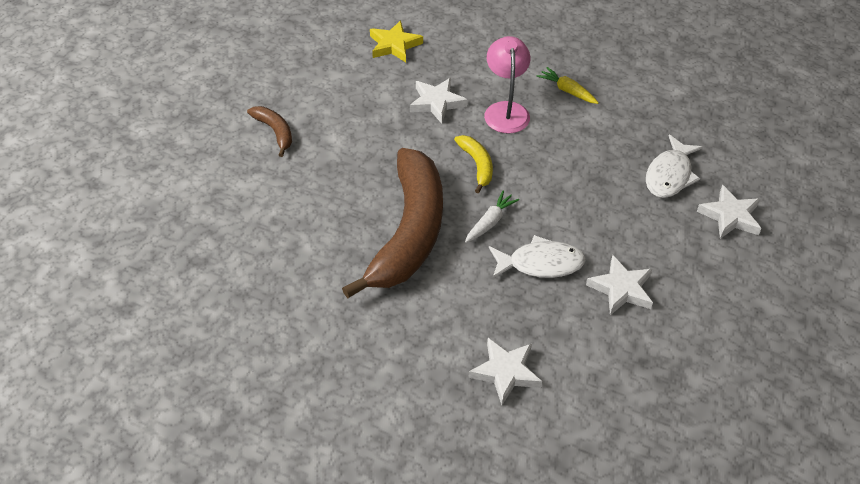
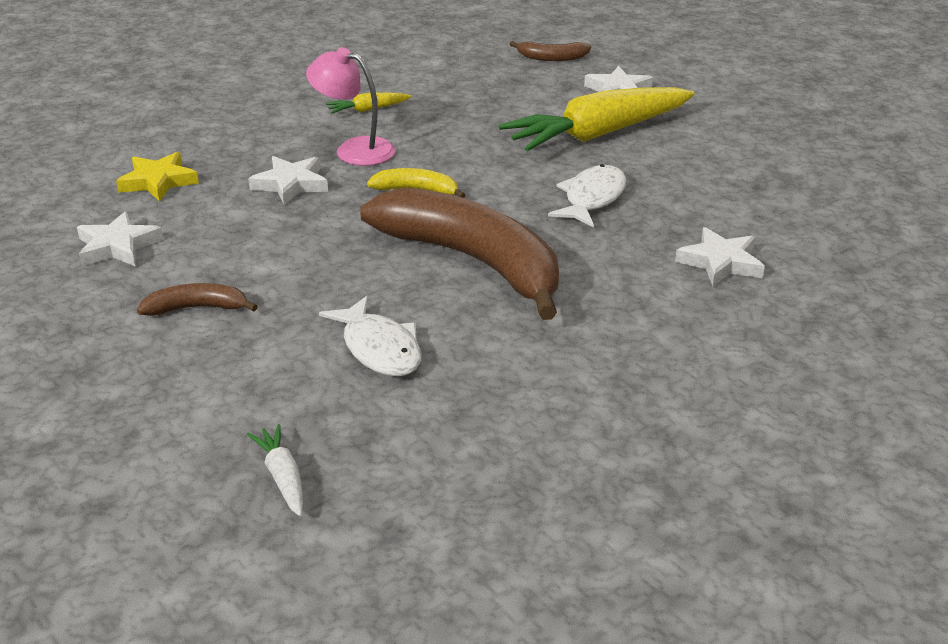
camera: 60 degrees left, 15 degrees down
white carrot [465,190,519,243] -> white carrot moved to [247,424,303,516]
white star [586,255,653,315] -> white star moved to [77,211,164,266]
white fish [646,135,703,198] -> white fish moved to [319,296,421,376]
none -> yellow carrot [499,87,695,151]
none -> brown banana [510,41,591,61]

